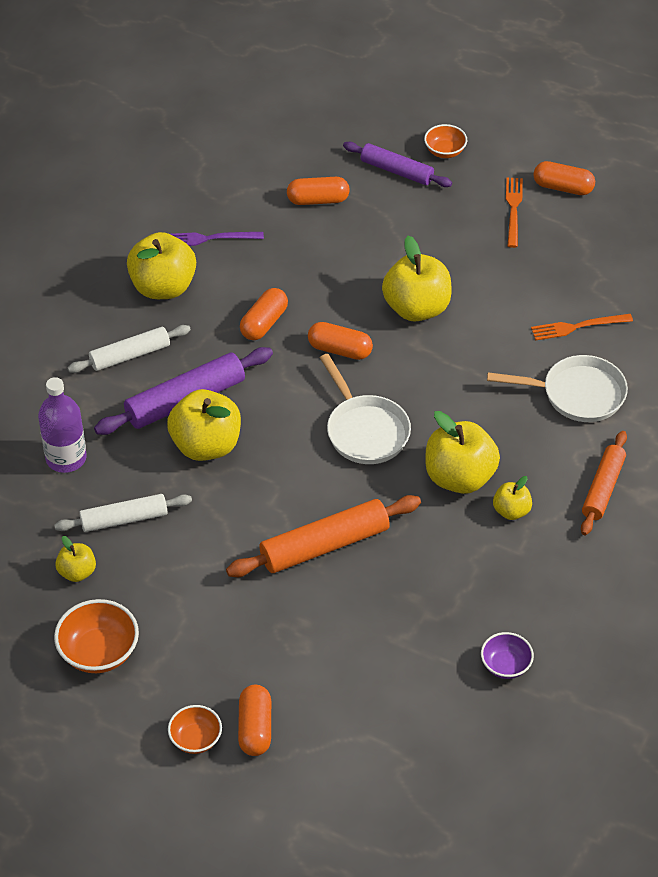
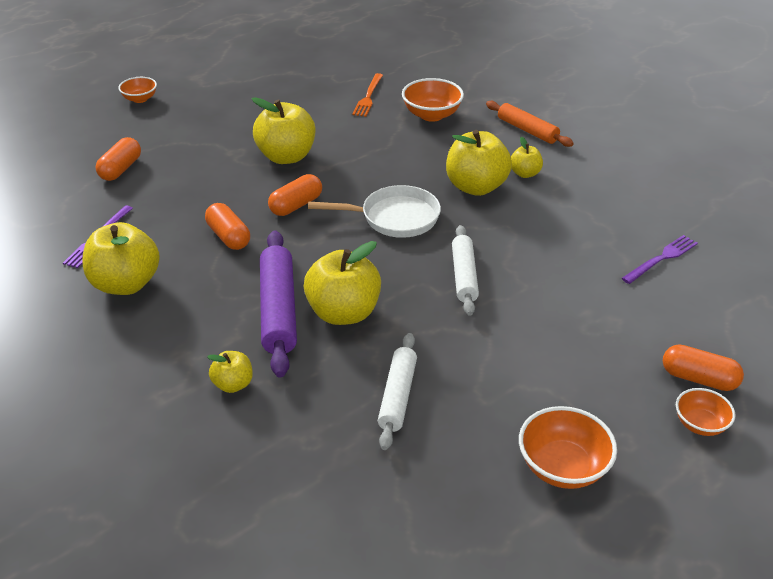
camera: 65 degrees left, 10 degrees down
purple bottle [38,377,87,473] -> none
yellow apple [55,536,96,582] -> yellow apple moved to [207,351,253,393]
white rolling pin [68,325,191,373] -> white rolling pin moved to [452,225,479,316]
orange rolling pin [226,495,421,577] -> none
purple rolling pin [343,142,452,187] -> none
purple bowl [481,632,534,679] -> none
white pan [487,355,628,422] -> orange bowl [402,78,464,122]
orange fork [506,177,523,248] -> none
orange capsule [533,161,595,195] -> none
none -> purple fork [622,235,698,284]

